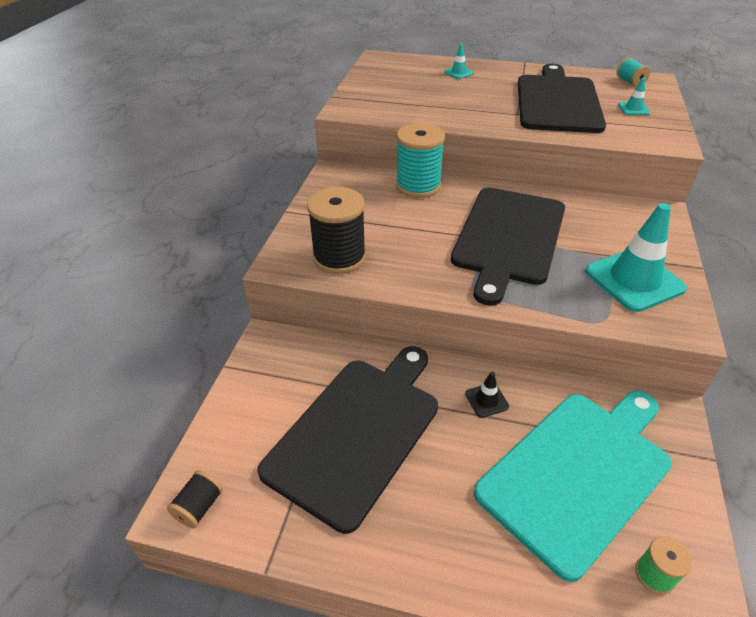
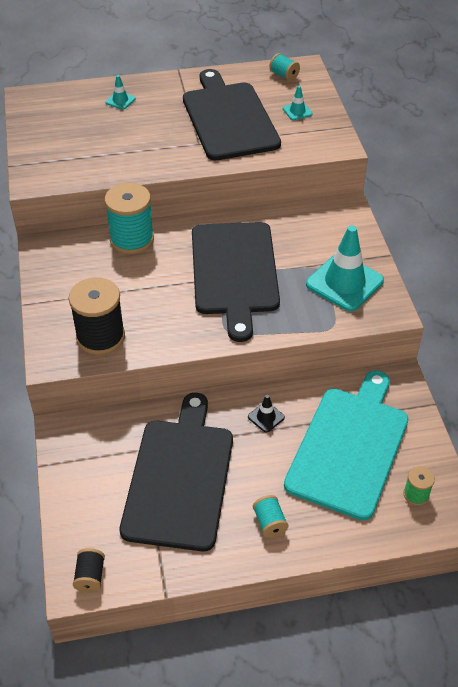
camera: 25 degrees left, 5 degrees up
none -> turquoise spool [253,495,288,538]

